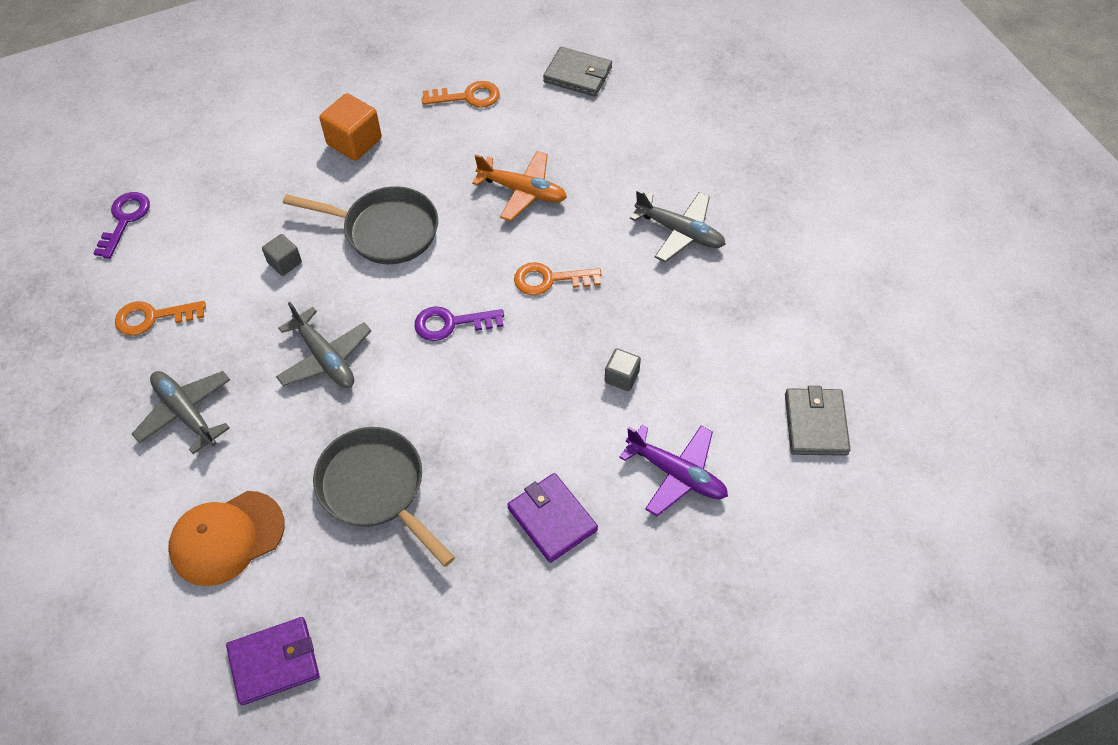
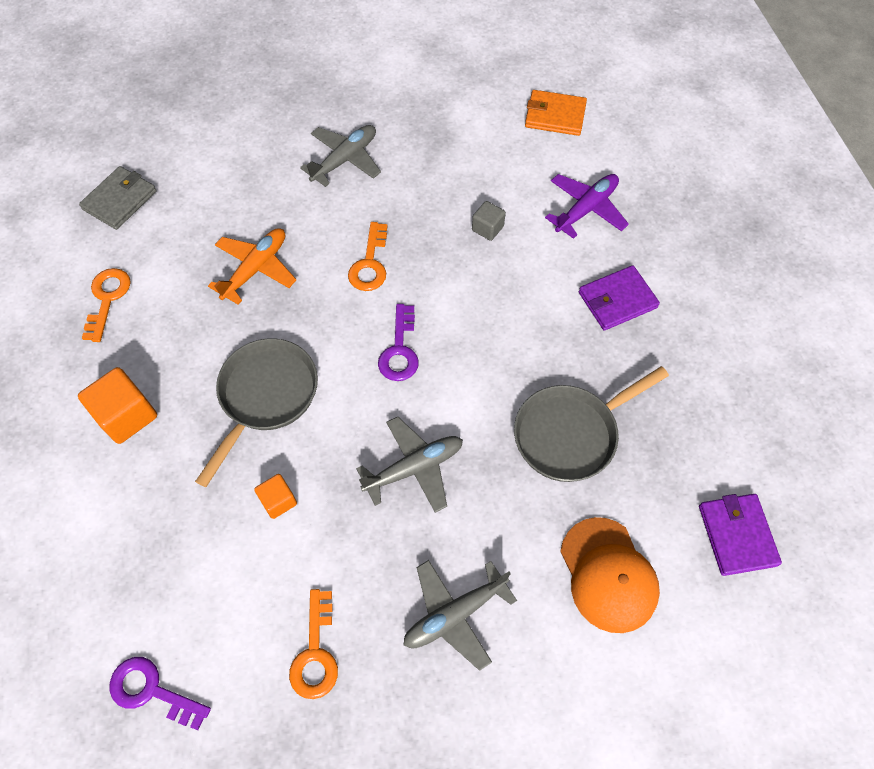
camera: 80 degrees left, 5 degrees up
grey cube [262,234,302,276] -> orange cube [254,474,297,519]
grey wallet [785,386,851,456] -> orange wallet [525,90,587,136]

